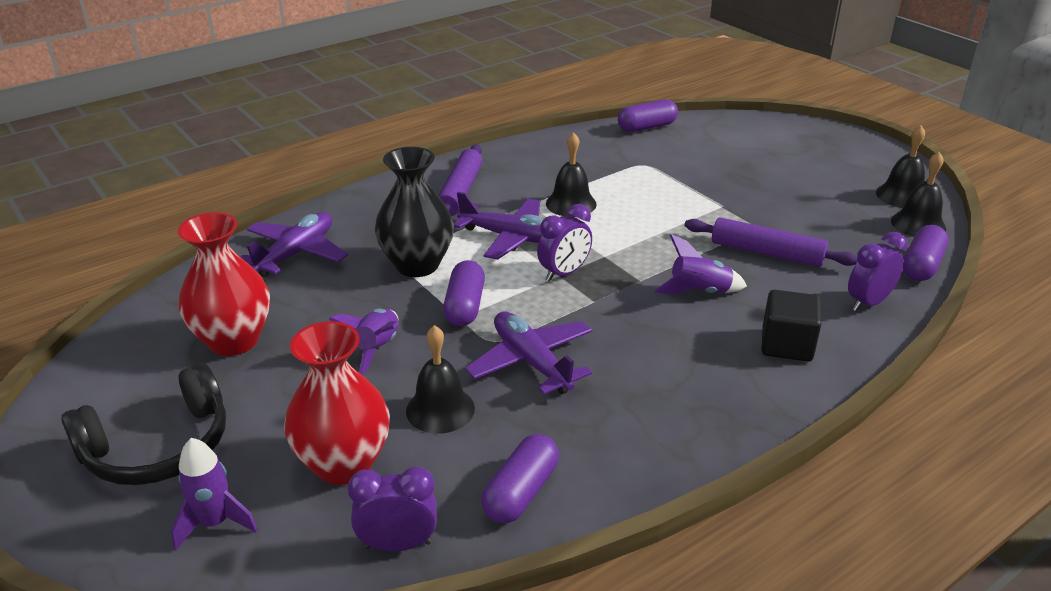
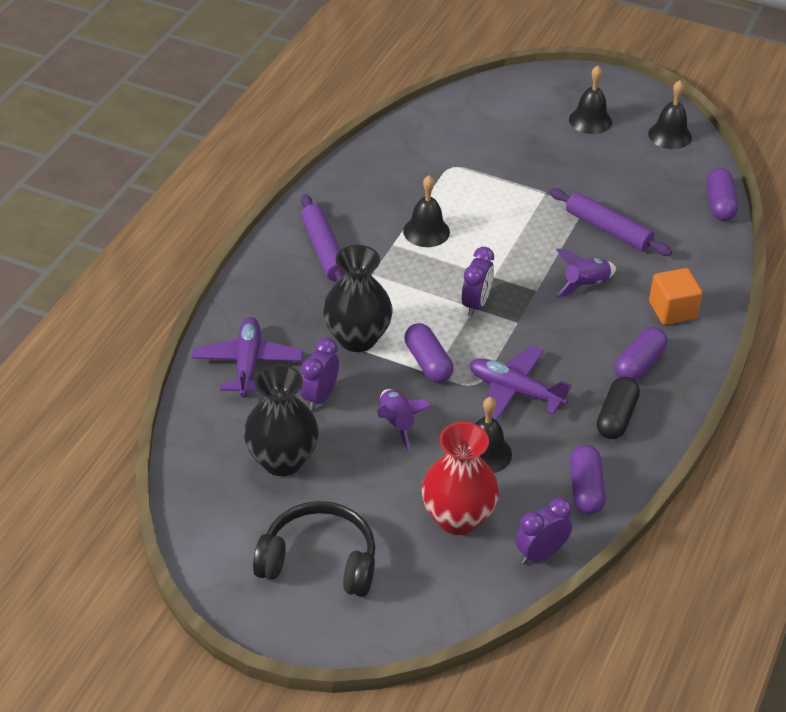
camera: 30 degrees left, 10 degrees up
black headphones [61,363,226,485] -> black headphones turned 105 degrees counterclockwise [253,501,375,597]
purple rocket [171,438,258,551] -> none
red vase [178,212,270,356] -> black vase [244,364,319,476]
purple plane [454,192,543,260] -> none
purple capsule [618,99,678,132] -> purple capsule moved to [615,327,667,381]
purple rolling pin [685,217,857,267] -> purple rolling pin turned 45 degrees clockwise [549,188,672,256]
black cube [762,290,821,362] -> orange cube [649,268,703,325]
purple clock [848,232,908,311] -> purple clock moved to [300,338,339,411]
black bell [891,152,946,237] -> black bell moved to [569,66,612,134]
none -> black capsule [597,377,640,439]

